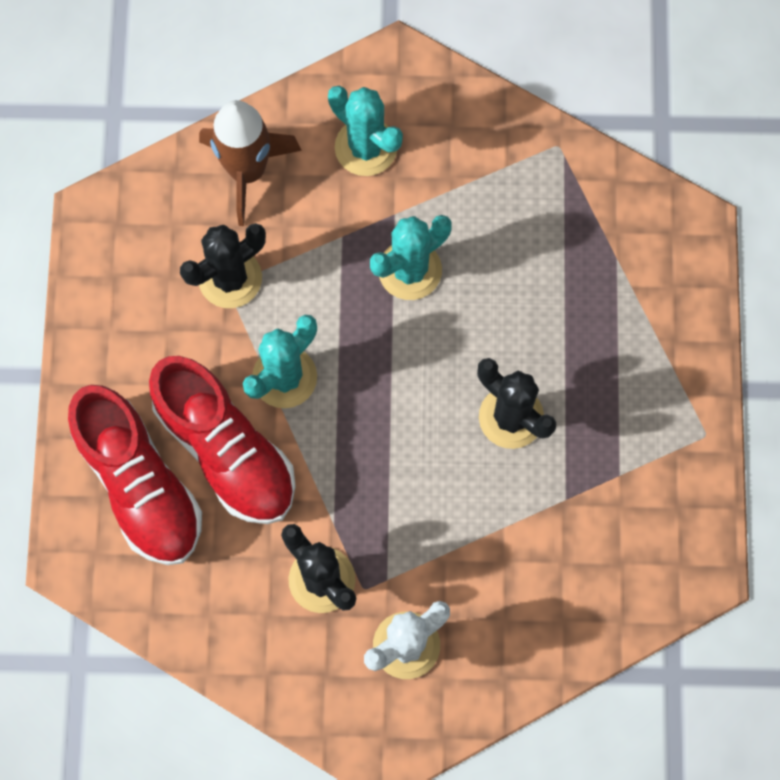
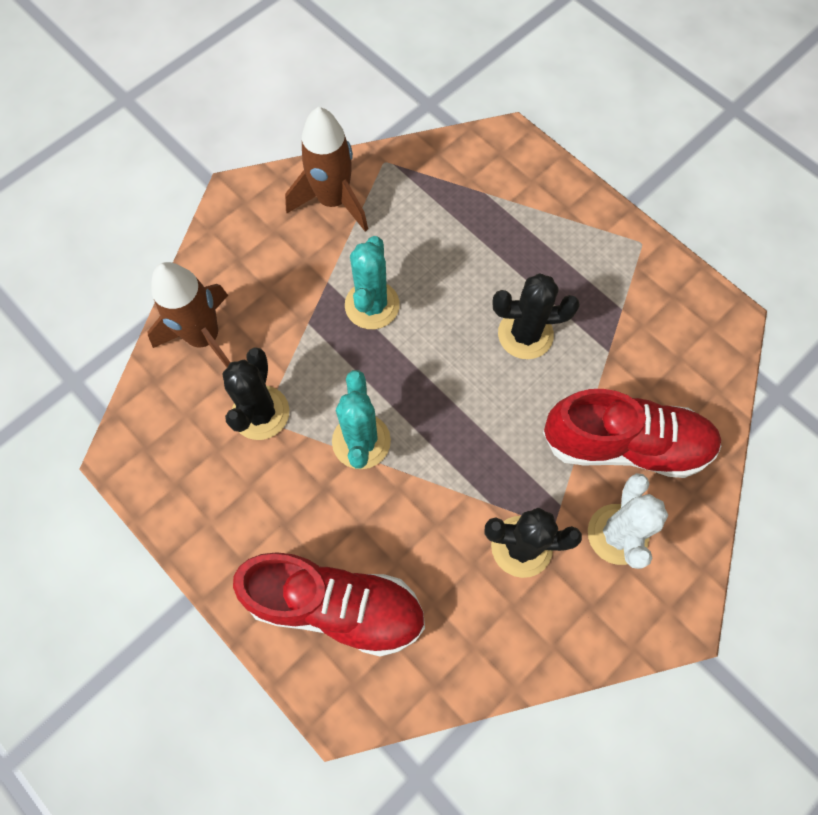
camera: 45 degrees left, 5 degrees down
red shoe [149,356,296,524] -> red shoe moved to [543,389,722,478]
turquoise cactus [328,86,403,176] -> none
none -> brown rocket [285,107,368,232]

